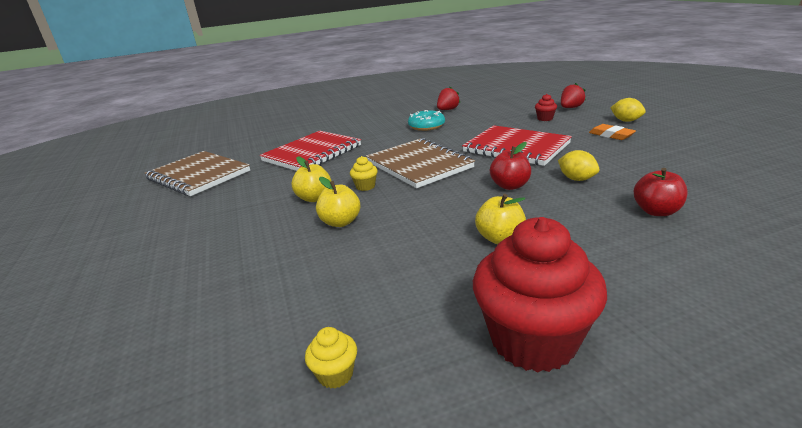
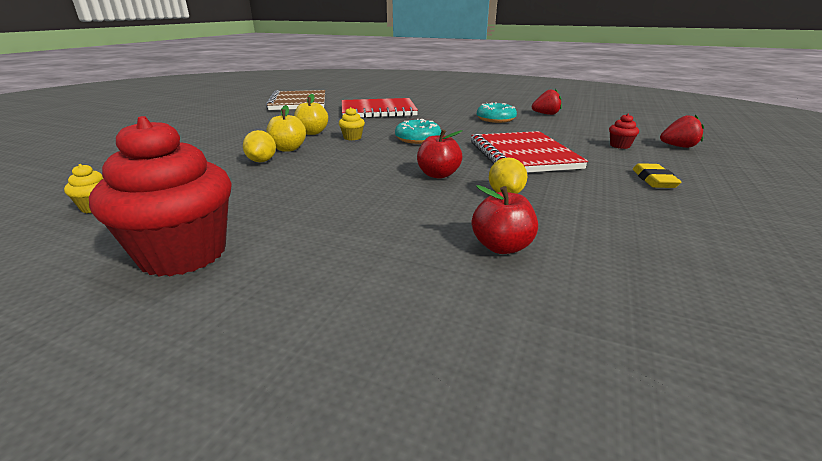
camera: 40 degrees right, 0 degrees up
brown notebook [366,138,475,188] -> turquoise donut [395,119,441,144]
yellow apple [475,194,526,244] -> none
orange eraser [589,124,636,140] -> yellow eraser [633,163,681,188]
yellow lemon [610,98,646,122] -> yellow lemon moved to [243,130,276,162]

